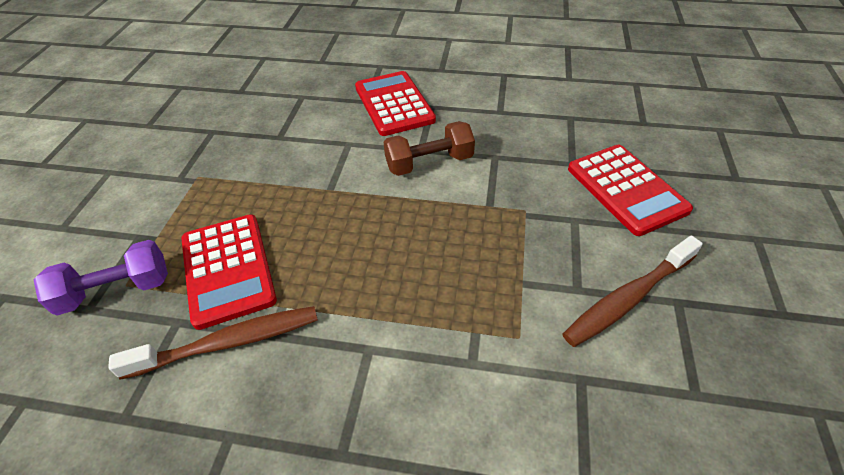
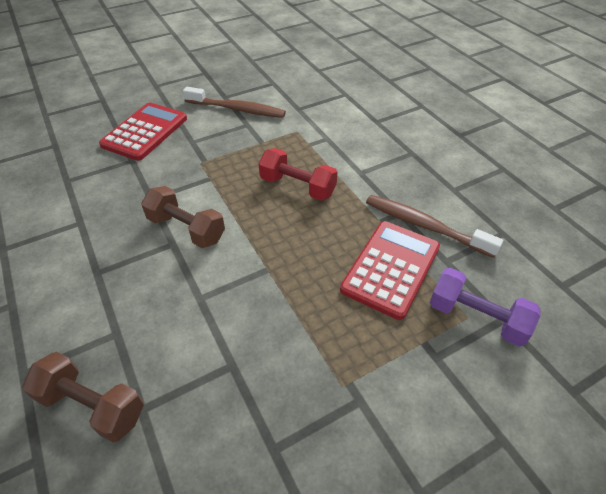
camera: 130 degrees left, 0 degrees up
red calculator [355,71,436,136] -> none
none -> brown dumbbell [22,352,144,443]
none -> red dumbbell [259,148,337,201]

